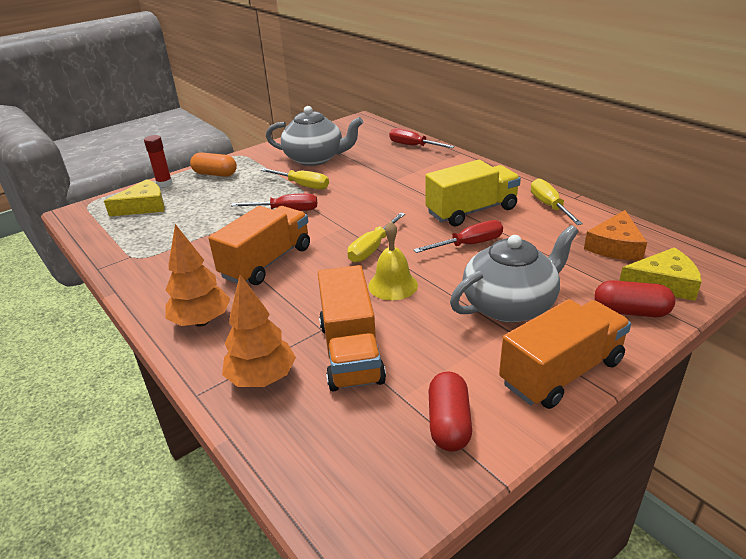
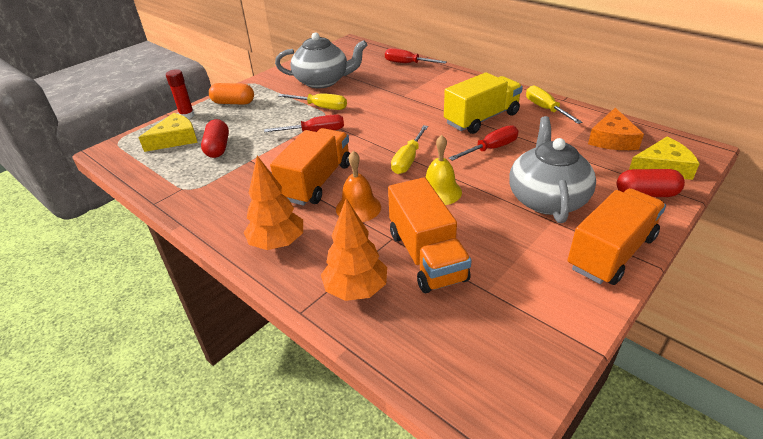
camera: 10 degrees left, 5 degrees up
red capsule [429,372,472,452] -> red capsule moved to [201,119,229,158]
grey teapot [450,225,579,323] -> grey teapot turned 45 degrees counterclockwise [509,116,596,223]
none -> orange bell [336,151,381,222]

